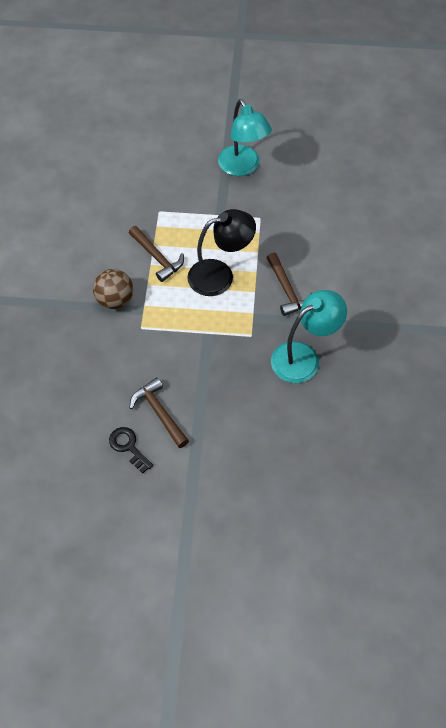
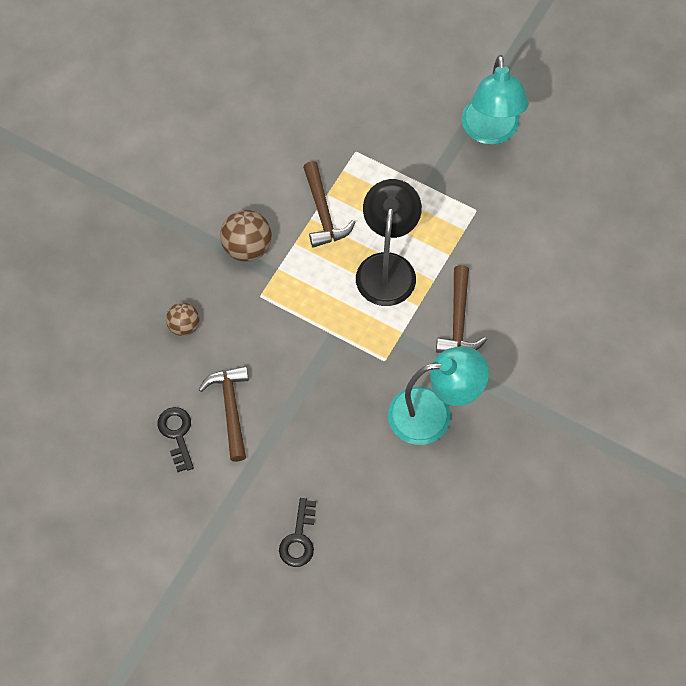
camera: 25 degrees right, 5 degrees up
black lamp [188,209,256,296] -> black lamp turned 90 degrees counterclockwise [356,179,422,306]
none -> brown ball [166,303,199,336]
none -> black key [279,498,316,567]

